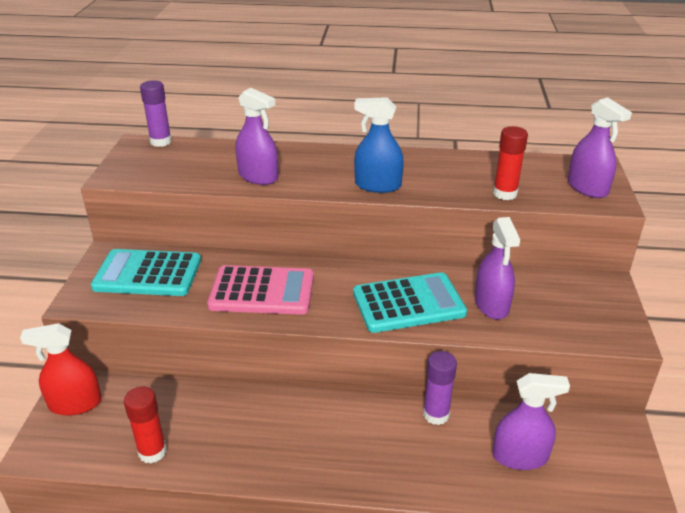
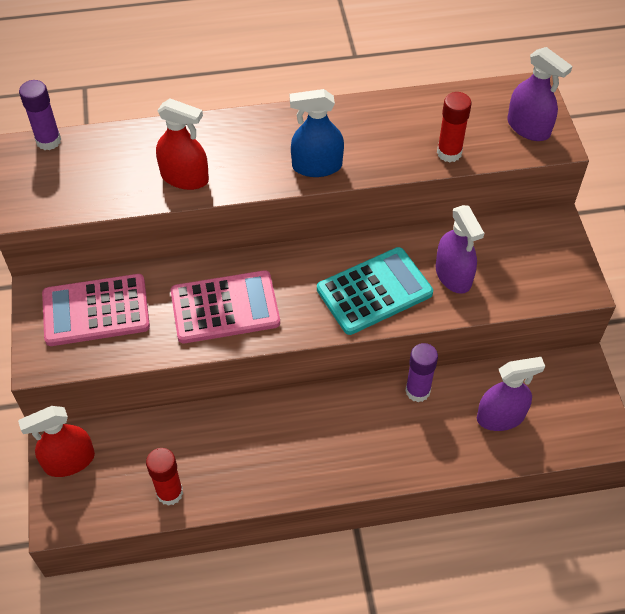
camera: 15 degrees left, 20 degrees up
turquoise calculator [91,249,201,296] -> pink calculator [42,274,150,346]
purple spray bottle [235,88,278,185] -> red spray bottle [156,98,209,190]

